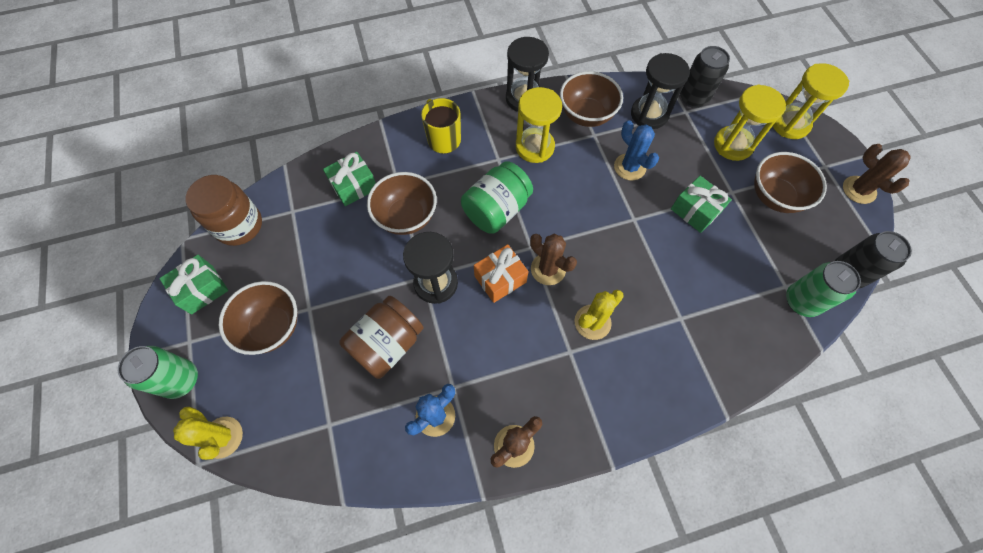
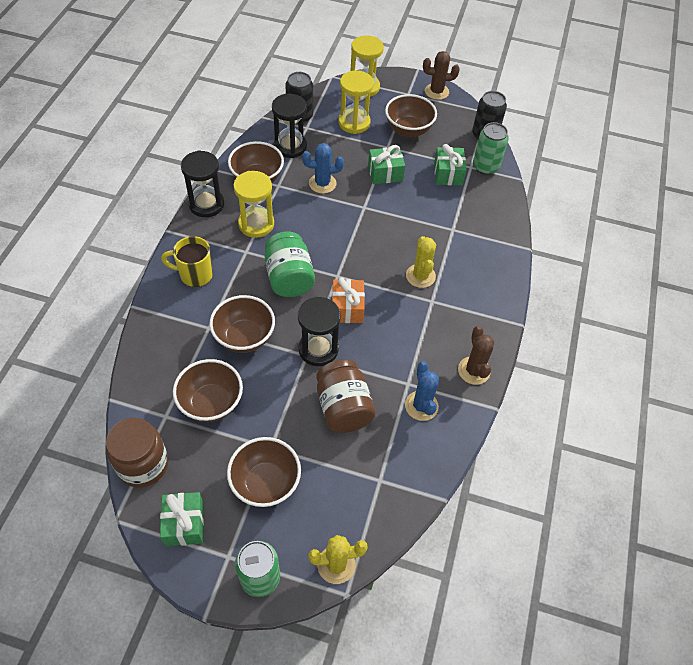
camera: 60 degrees left, 10 degrees down
green gift [323,152,376,206] -> green gift moved to [434,144,466,185]
brown cactus [530,234,577,285] -> none
none -> brown bowl [173,359,243,422]

